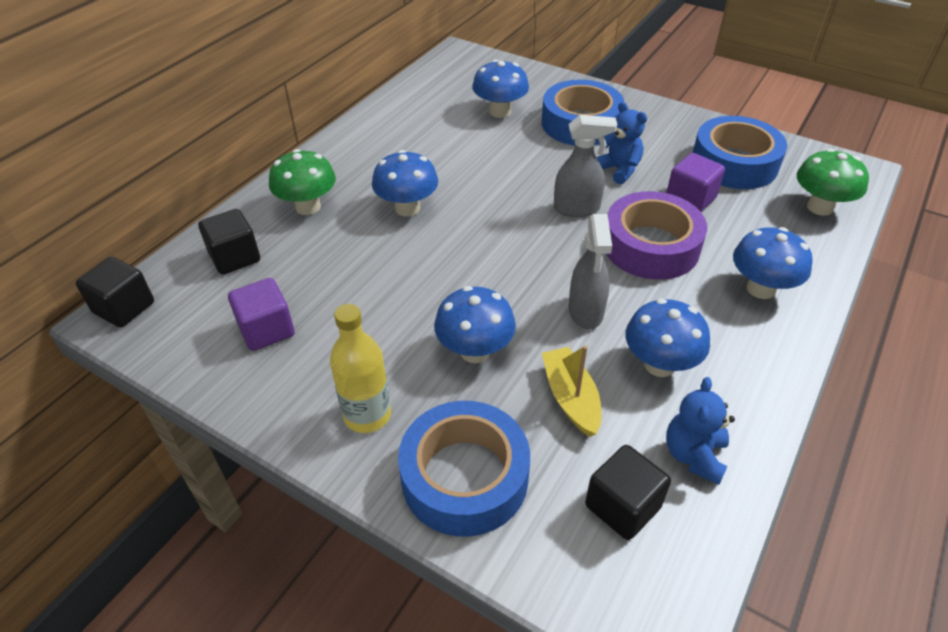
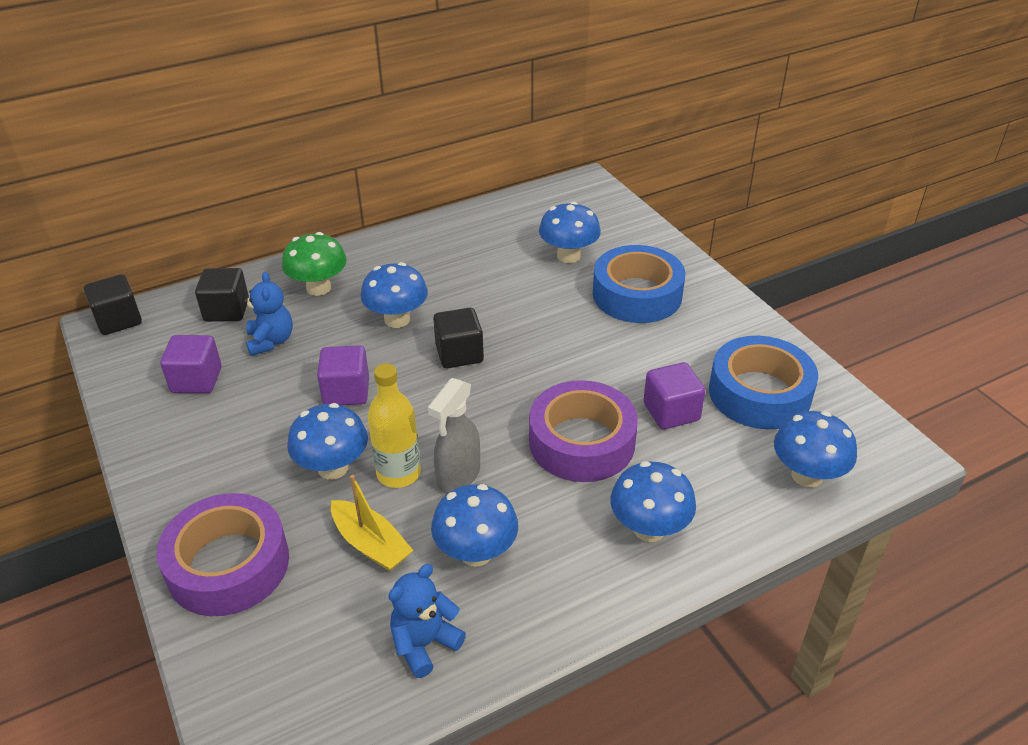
camera: 30 degrees right, 5 degrees down
yellow bottle [330,304,391,433] -> yellow bottle moved to [368,363,421,488]
blue tape [398,401,530,537] -> purple tape [156,493,289,616]
yellow boat [542,345,602,437] -> yellow boat turned 120 degrees clockwise [331,475,413,571]
grey spray bottle [554,115,617,217] -> none
black cube [585,445,671,540] -> black cube moved to [433,308,484,368]
blue teddy bear [596,102,647,184] -> blue teddy bear moved to [244,272,293,356]
green mushroom [797,149,869,216] -> blue mushroom [774,411,857,488]
none -> purple cube [317,345,369,405]

